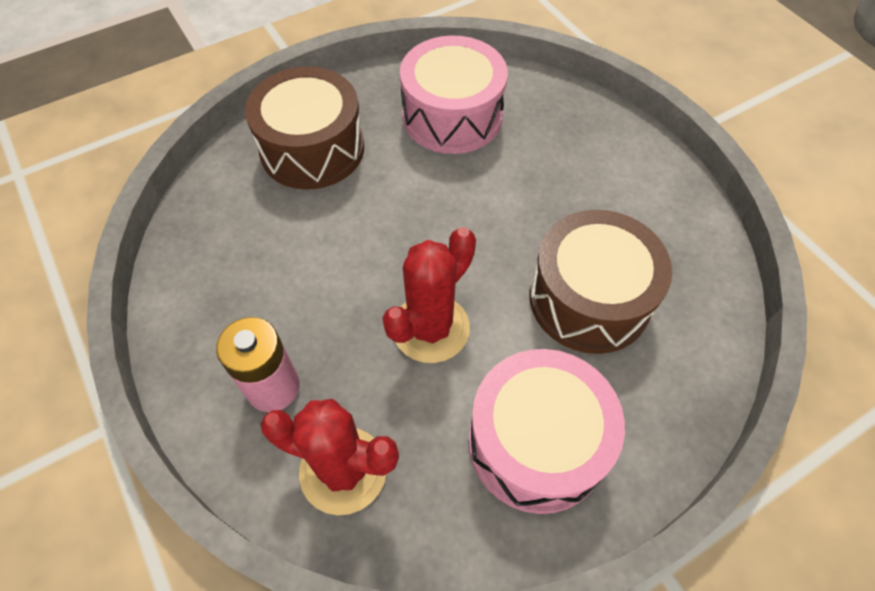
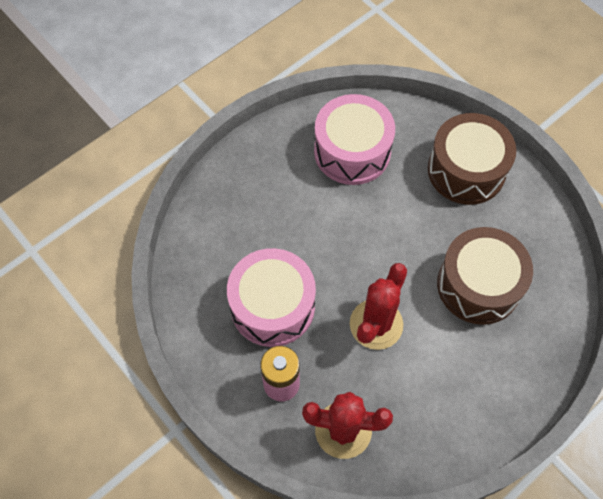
camera: 10 degrees left, 5 degrees up
brown drum [245,67,364,189] -> brown drum moved to [428,113,516,205]
pink drum [469,349,625,514] -> pink drum moved to [227,248,316,347]

